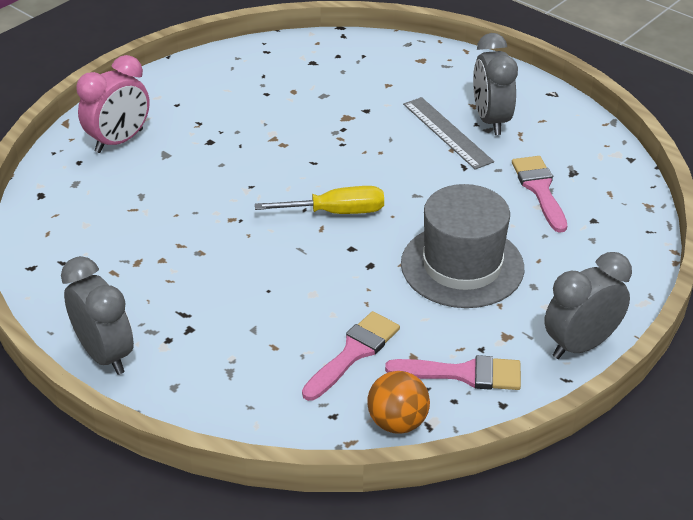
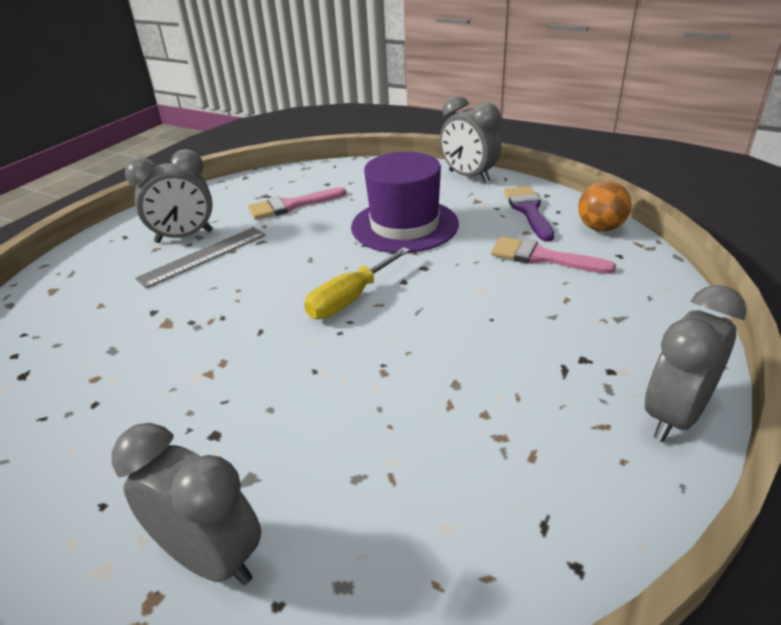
camera: 100 degrees left, 5 degrees down
pink clock [76,55,150,153] -> grey clock [112,423,261,585]
yellow screwdriver [255,186,384,214] -> yellow screwdriver turned 120 degrees counterclockwise [304,247,410,319]
pink brush [385,355,521,390] -> purple brush [504,186,554,242]
grey hat [401,184,524,308] -> purple hat [351,152,459,253]

